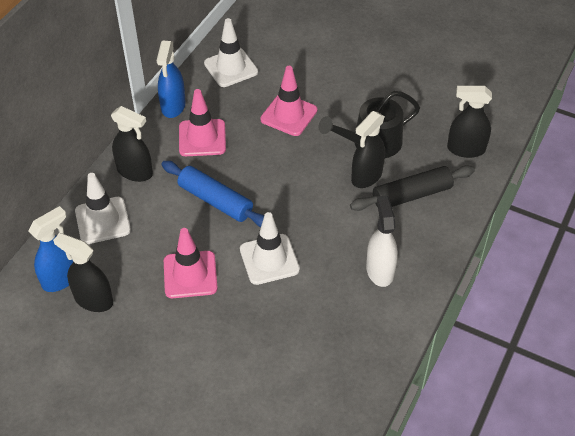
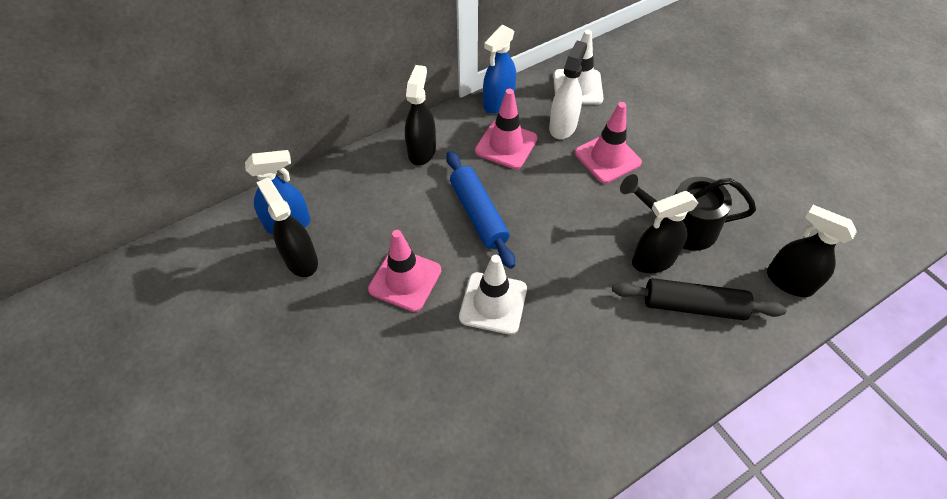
camera: 30 degrees right, 5 degrees up
white traffic cone [75,173,131,244] -> none
black spray bottle [111,106,153,182] -> black spray bottle turned 135 degrees counterclockwise [405,65,436,166]
white spray bottle [366,195,398,287] -> white spray bottle moved to [549,40,587,139]

